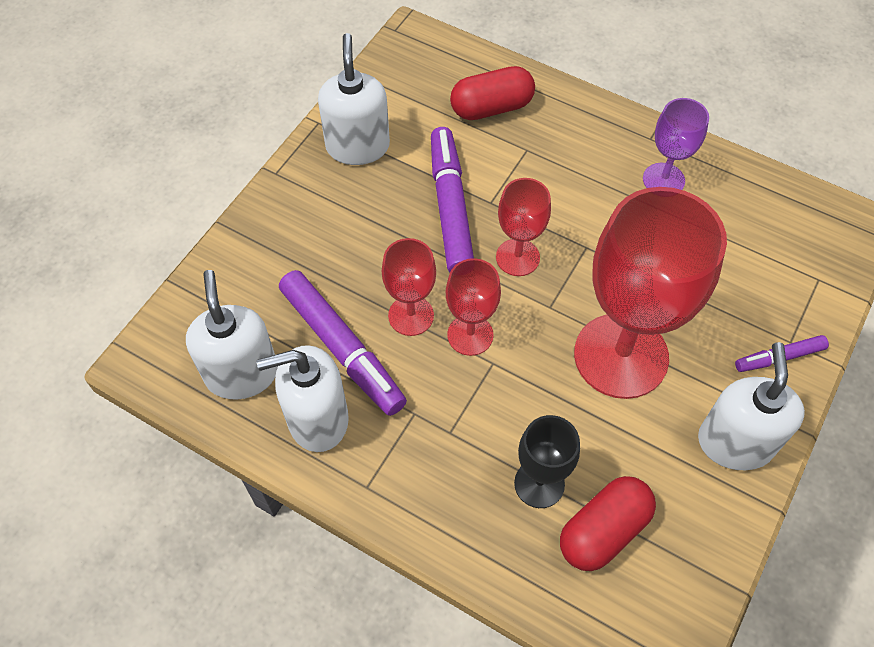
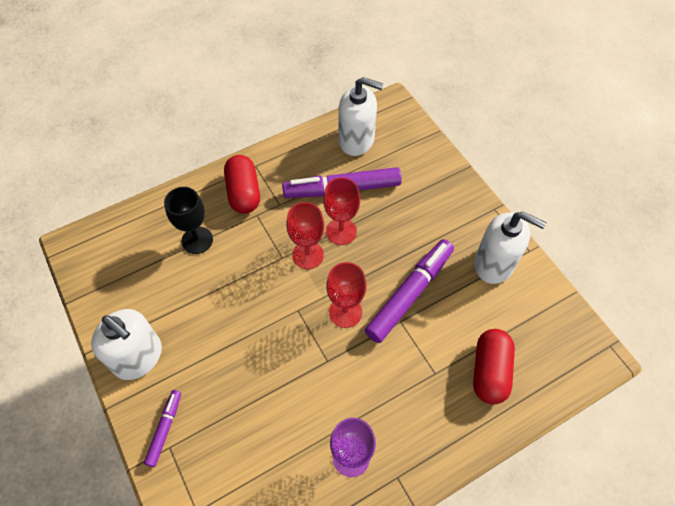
camera: 120 degrees right, 0 degrees up
white soap dispenser [257,345,349,452] -> none
purple marker [431,127,474,272] -> purple marker turned 75 degrees counterclockwise [365,239,454,343]
red capsule [560,476,656,571] -> red capsule moved to [224,155,260,214]
red goblet [574,187,727,399] -> none

